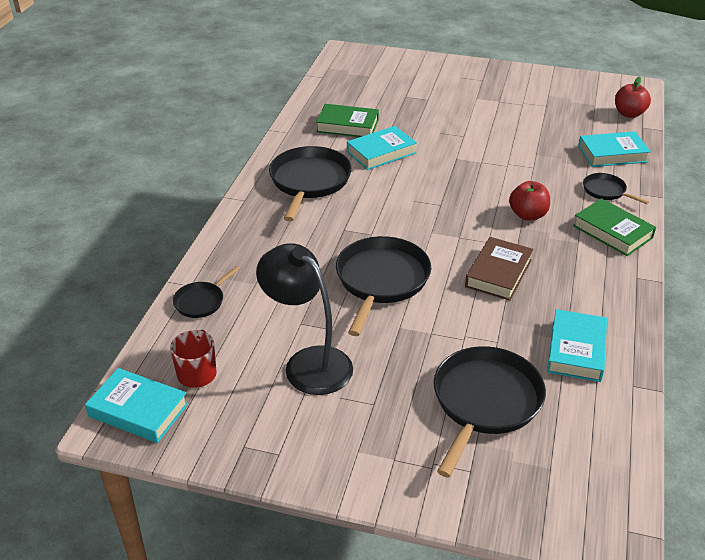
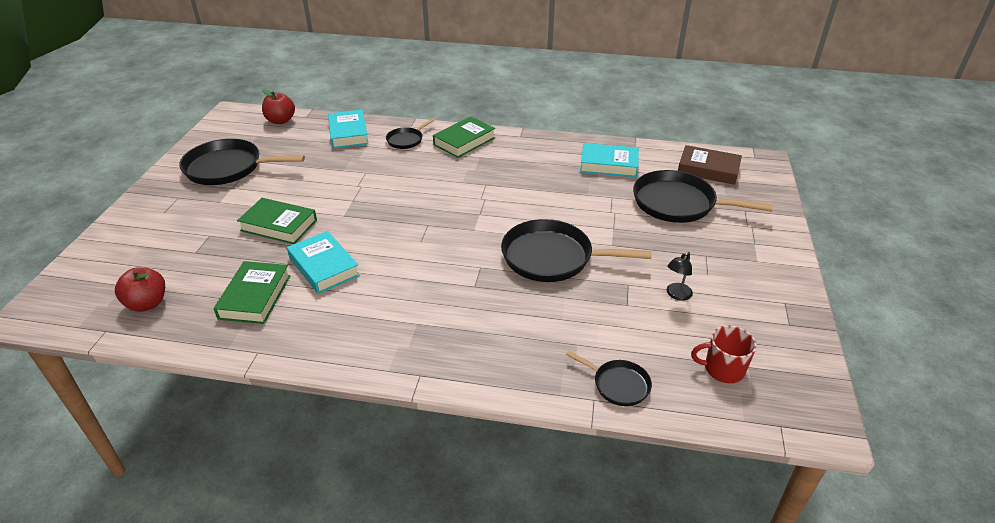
camera: 95 degrees left, 0 degrees up
turquoise book [85,368,188,443] -> none
black lamp [256,243,353,395] -> black lamp [667,252,693,300], size x0.43
black pan [269,146,352,222] -> black pan moved to [179,139,305,185]
brown book [465,237,533,301] -> brown book moved to [678,145,742,185]
red apple [509,181,550,221] -> red apple moved to [115,267,165,312]
none -> green book [237,198,317,244]

